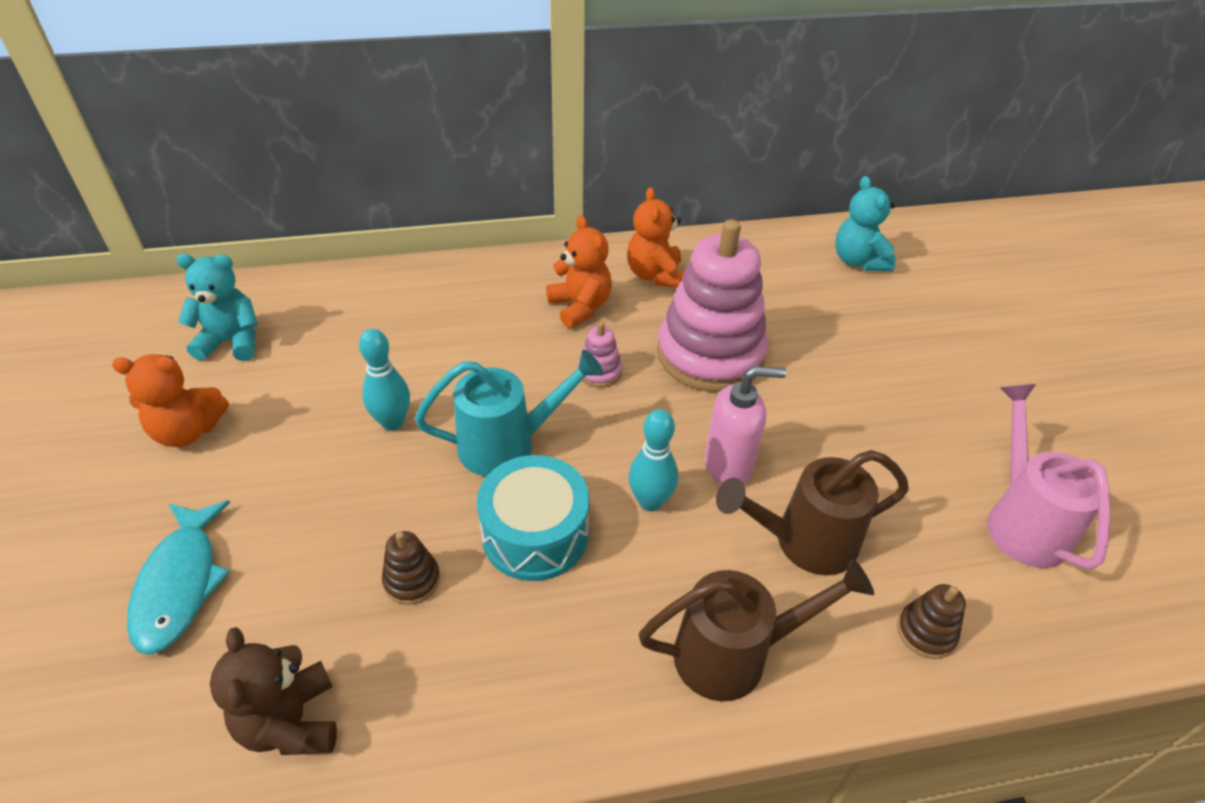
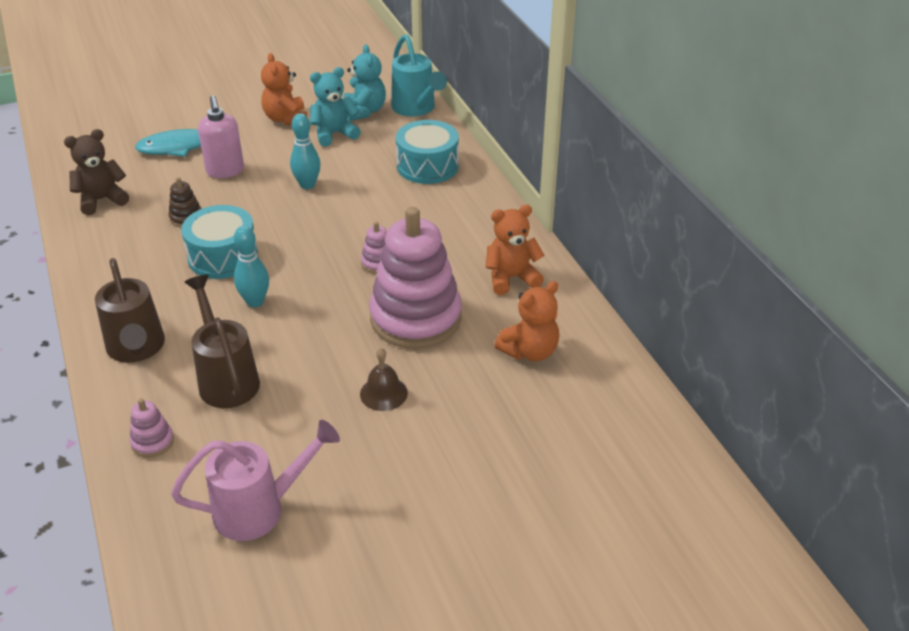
camera: 80 degrees right, 5 degrees down
turquoise watering can [415,350,603,476] -> turquoise watering can moved to [391,34,447,117]
orange teddy bear [546,215,612,328] -> orange teddy bear moved to [494,281,559,361]
pink soap dispenser [704,366,787,484] -> pink soap dispenser moved to [198,95,244,178]
turquoise teddy bear [835,176,896,271] -> turquoise teddy bear moved to [310,67,361,147]
brown stacking toy [897,584,966,659] -> pink stacking toy [130,398,174,458]
none -> brown bell [360,348,408,411]
none -> turquoise drum [396,120,459,184]

